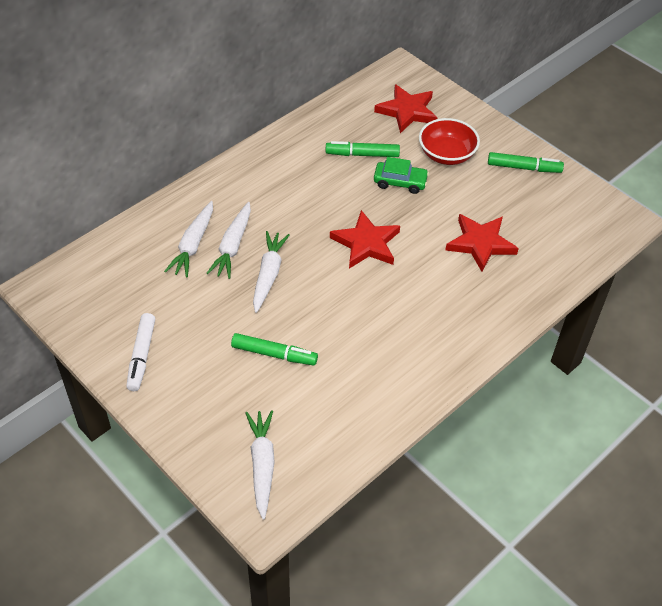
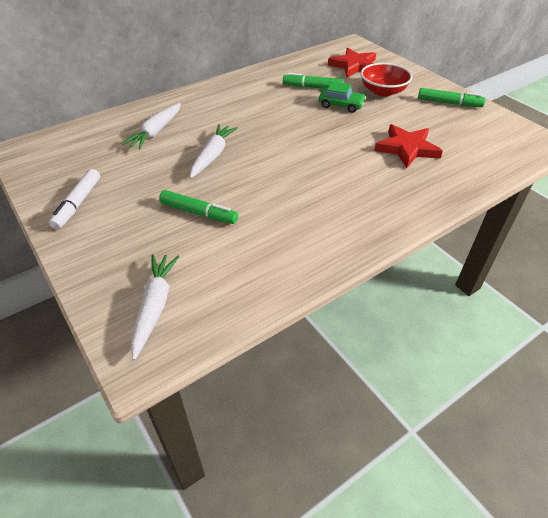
camera: 10 degrees right, 5 degrees down
white carrot [206,202,251,279] -> none
red star [330,210,400,269] -> none

